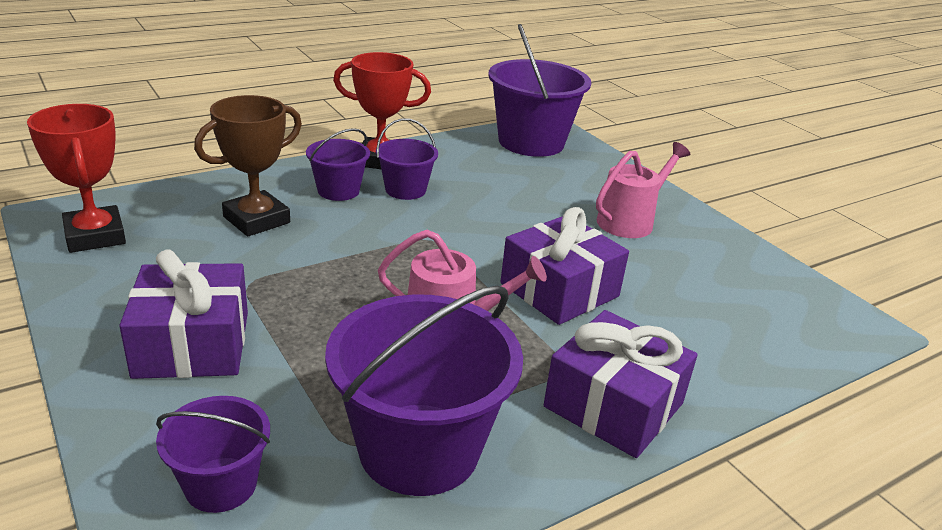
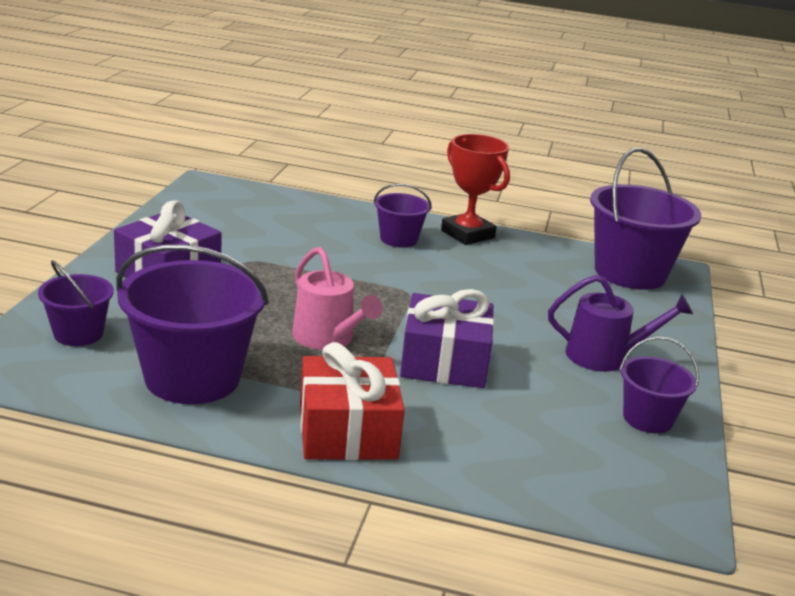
camera: 45 degrees right, 5 degrees down
red trophy [27,104,126,253] -> none
brown trophy [194,95,302,236] -> none
purple bucket [376,118,438,200] -> purple bucket moved to [620,336,699,434]
purple gift [544,310,698,458] -> red gift [300,342,405,460]
pink watering can [596,142,690,238] -> purple watering can [548,275,693,372]

